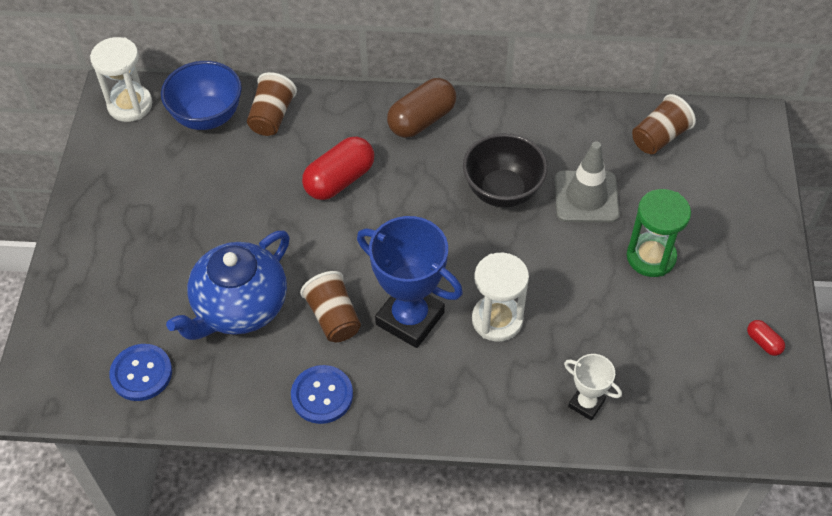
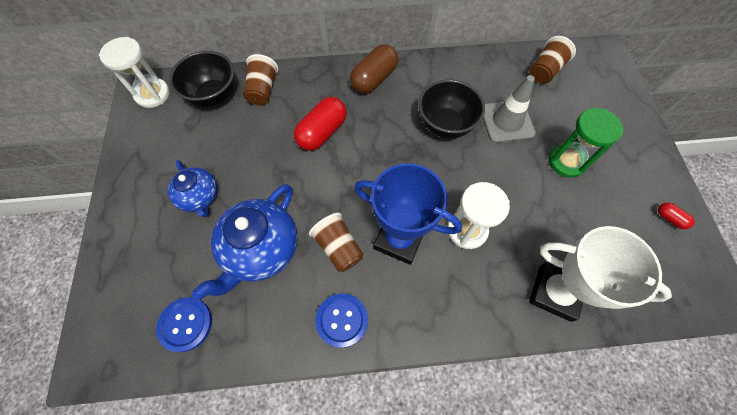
camera: 10 degrees left, 10 degrees up
blue bowl [161,61,242,130] -> black bowl [169,51,234,107]
white trophy [564,354,622,421] -> white trophy [529,226,672,322], size x1.94
none -> blue teapot [168,160,217,217]

